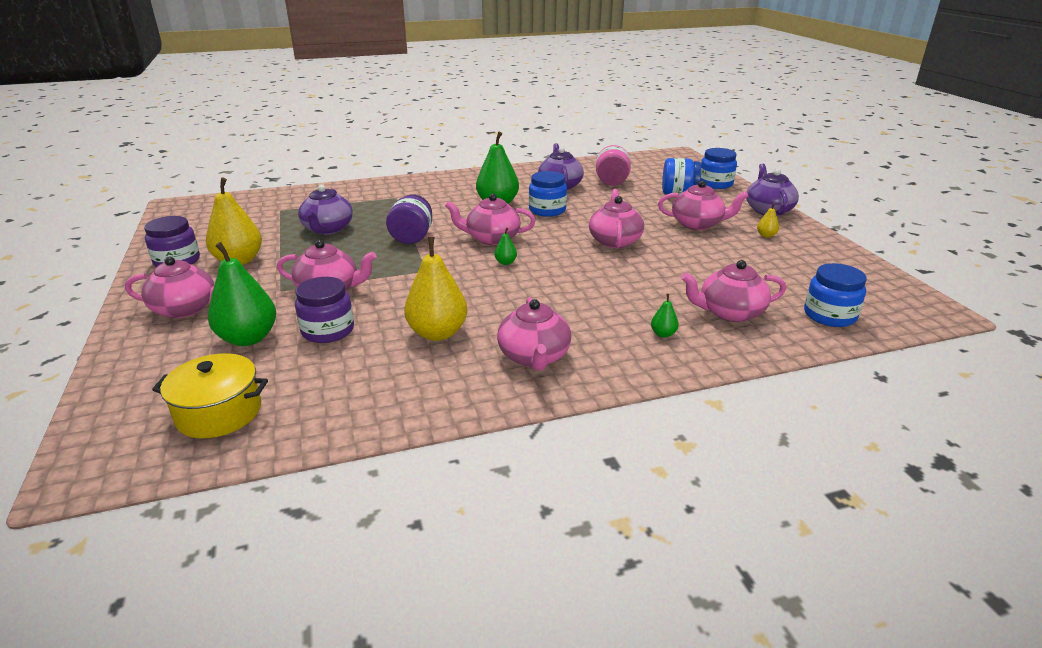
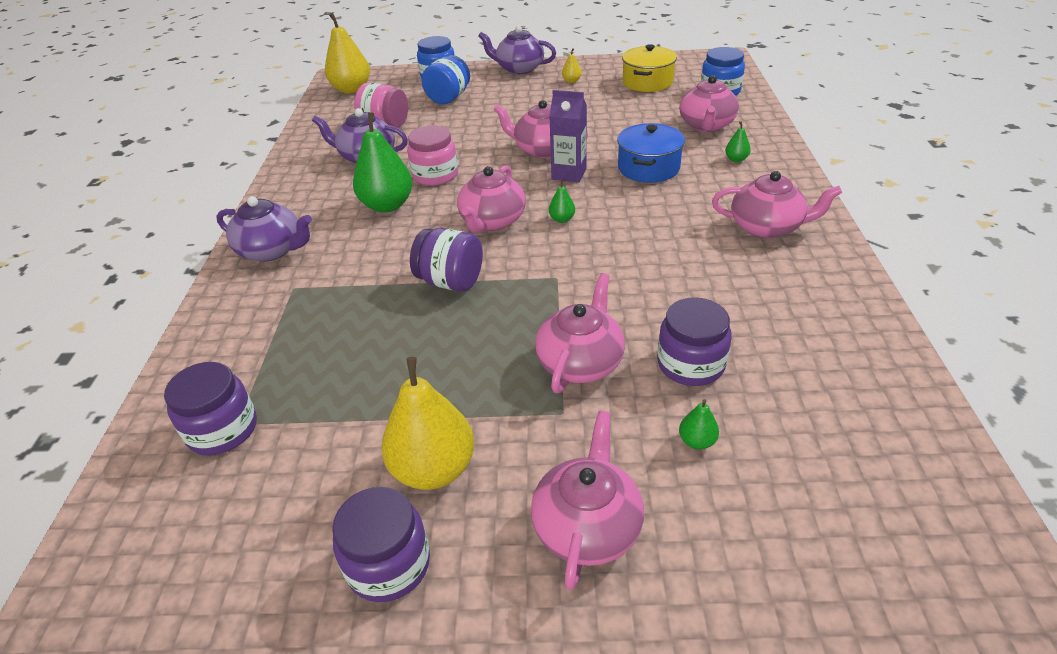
camera: 70 degrees left, 10 degrees up
yellow pot [152,353,268,438] -> yellow pot moved to [622,44,677,92]
green pear [208,242,276,346] -> green pear [679,399,719,450], size x0.44
purple teapot [298,185,353,235] -> purple teapot moved to [216,196,312,262]
yellow pear [404,237,468,341] -> yellow pear moved to [325,13,370,94]
blue jar [529,171,567,217] -> pink jar [407,126,458,186]
pink teapot [658,181,749,230] -> none
none -> purple jar [164,362,257,455]
none -> purple carton [549,90,587,182]
none -> blue pot [617,123,685,183]

